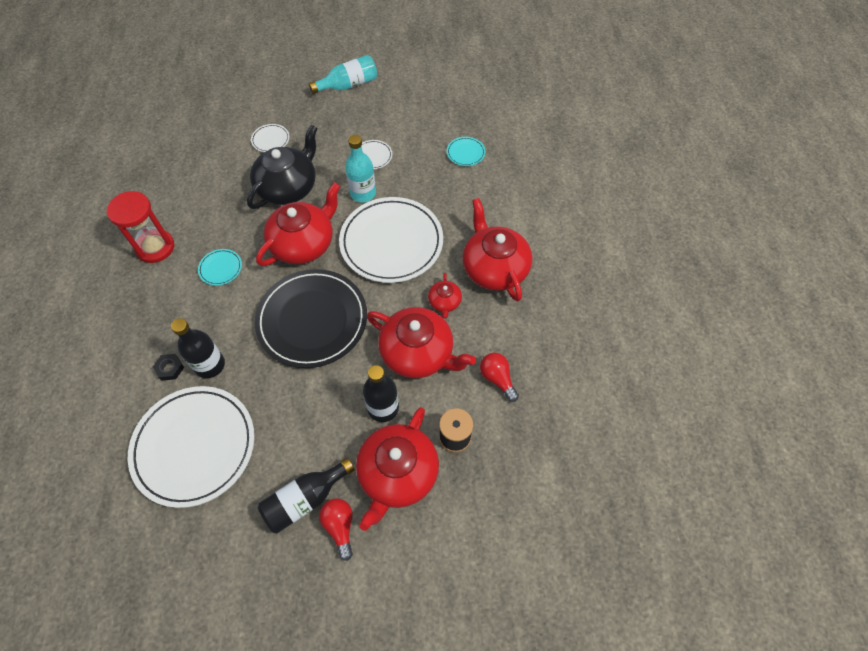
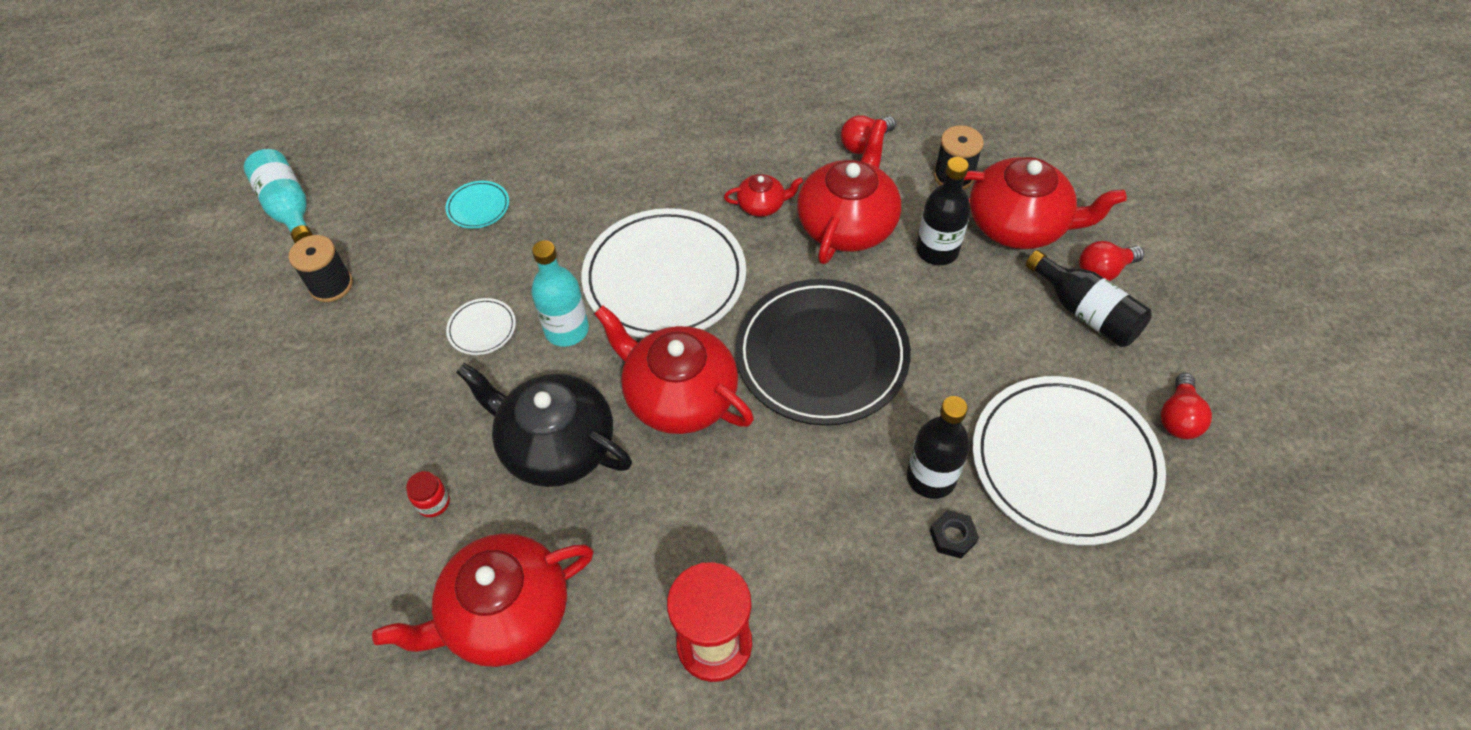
camera: 95 degrees left, 5 degrees down
turquoise plate [198,249,242,286] -> none
white plate [251,124,290,152] -> red jar [406,471,450,517]
turquoise bottle [309,55,377,94] -> turquoise bottle moved to [244,149,313,243]
red teapot [463,198,532,302] -> red teapot moved to [372,533,594,667]
none -> black spool [289,235,353,302]
none -> red light bulb [1161,373,1212,439]

